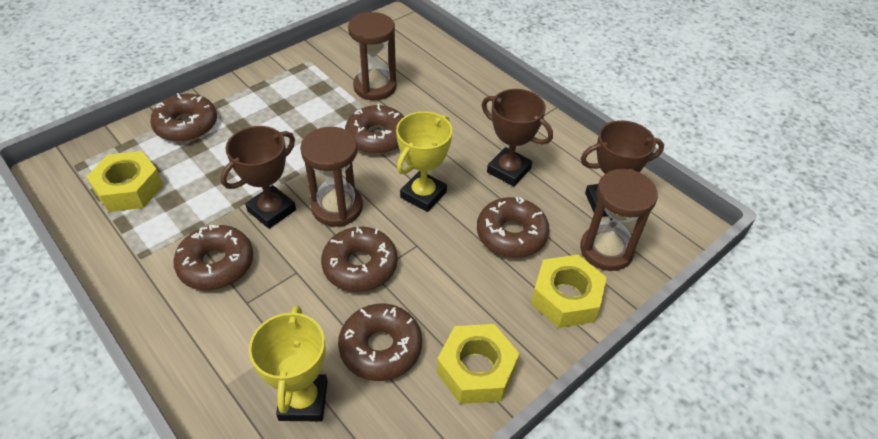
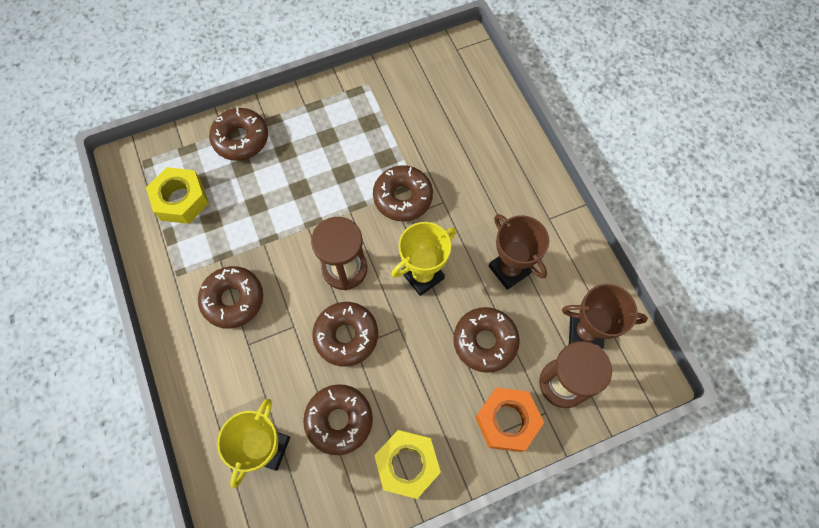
camera: 20 degrees right, 20 degrees up
brown trophy [221,126,296,229] -> none
brown hourglass [348,12,396,100] -> none
yellow nut [531,255,607,328] -> orange nut [475,387,544,452]

